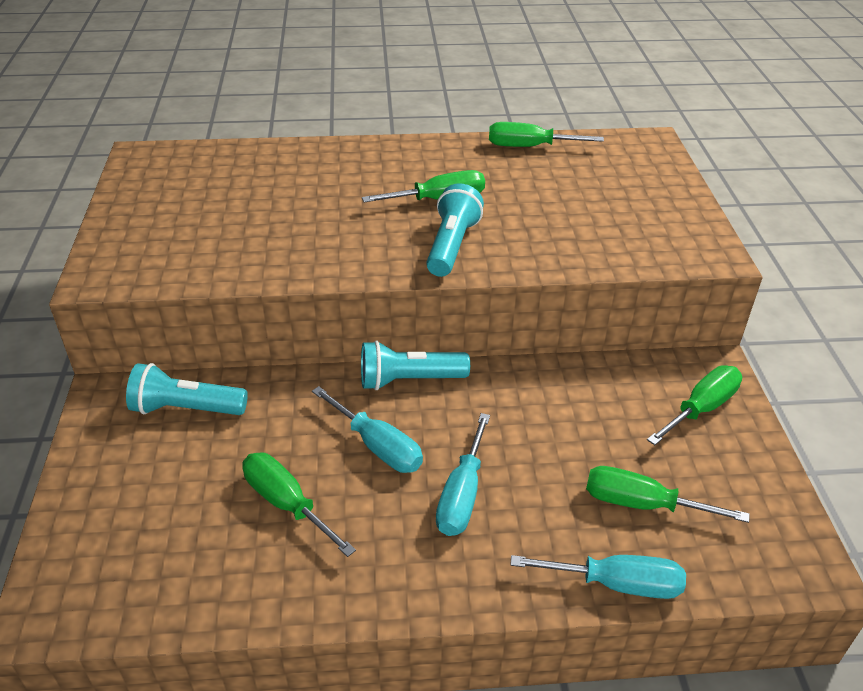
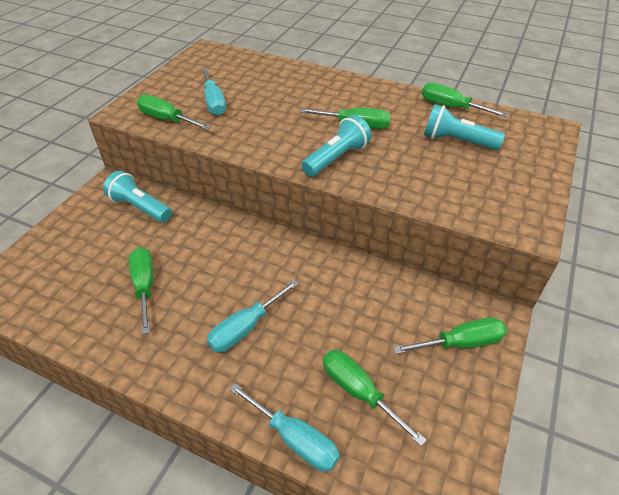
camera: 30 degrees right, 5 degrees up
turquoise screwdriver [312,386,423,473] -> turquoise screwdriver moved to [201,68,226,116]
turquoise flashlight [361,340,470,390] -> turquoise flashlight moved to [424,104,505,150]
none -> green screwdriver [137,95,211,130]

